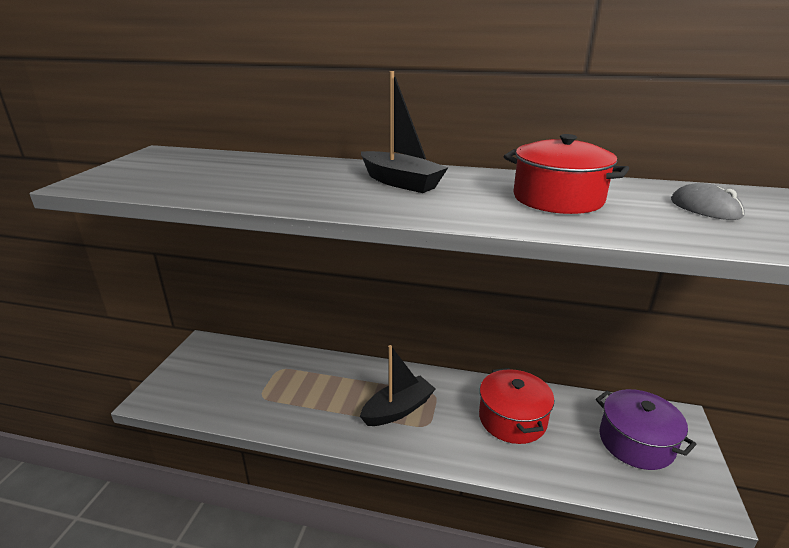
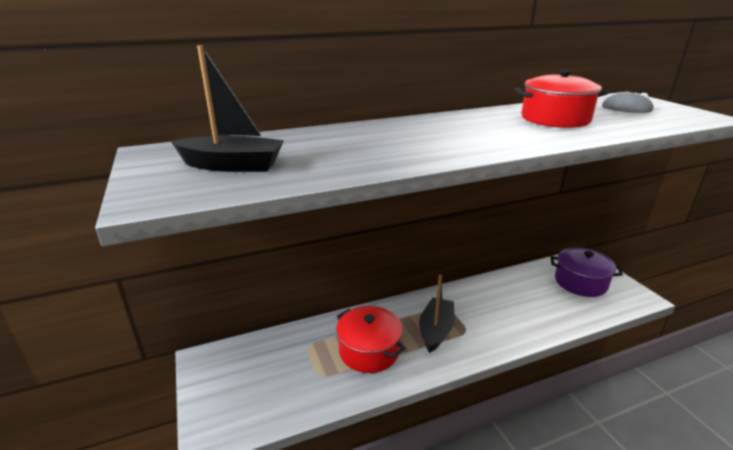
camera: 35 degrees left, 0 degrees up
black boat [361,71,448,193] -> black boat moved to [171,45,284,172]
red pot [479,368,554,444] -> red pot moved to [336,306,405,373]

